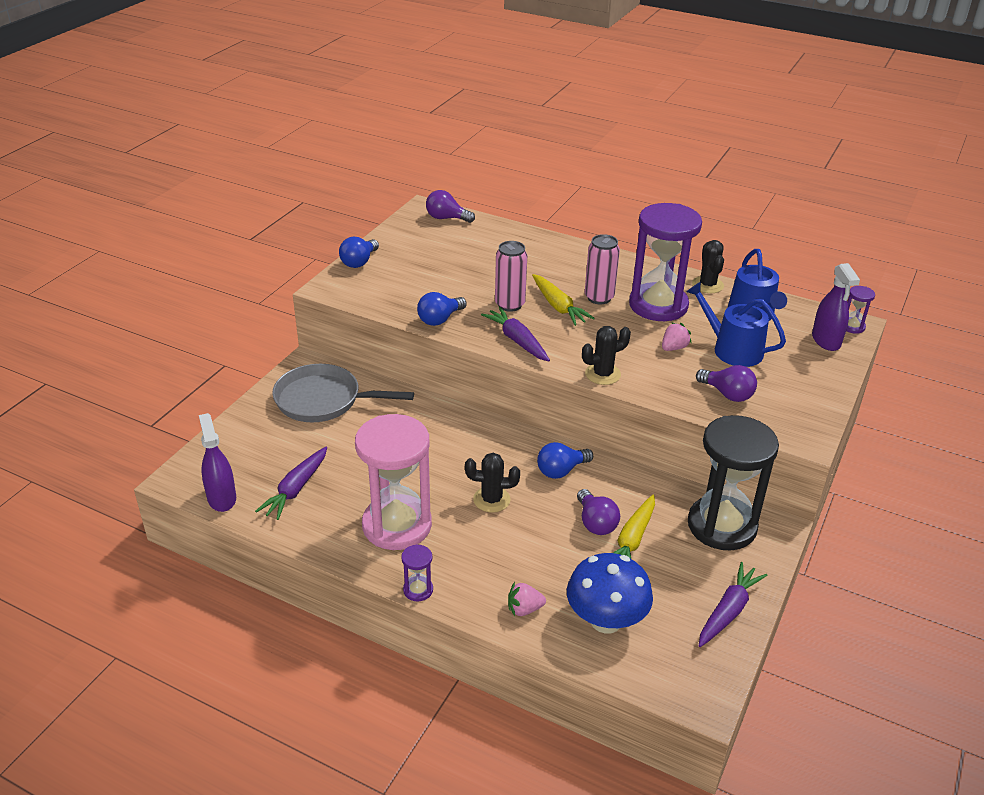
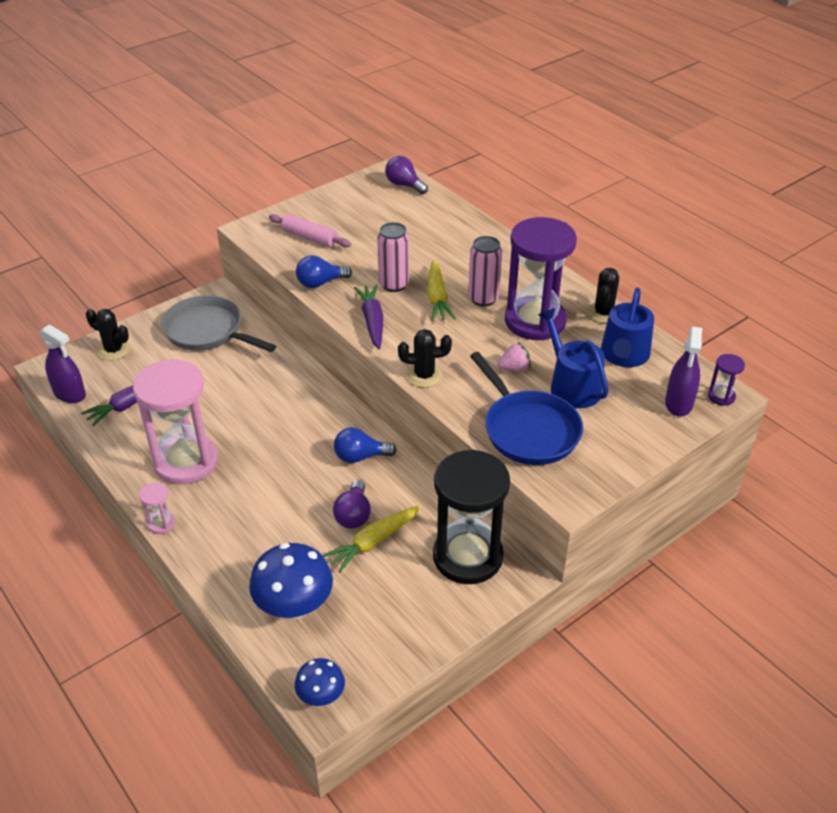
camera: 25 degrees right, 5 degrees up
purple spray bottle [199,413,236,512] -> purple spray bottle turned 120 degrees clockwise [40,324,86,403]
blue light bulb [339,237,379,268] -> none
purple hourglass [401,544,433,601] -> pink hourglass [139,483,175,534]
black cactus [465,453,520,513] -> black cactus moved to [86,309,130,360]
pink strawberry [508,582,546,616] -> none
purple light bulb [696,365,757,402] -> blue pan [470,352,583,465]
purple carrot [699,562,768,647] -> none
none -> pink rolling pin [269,214,351,247]
none -> blue mushroom [295,658,345,706]

